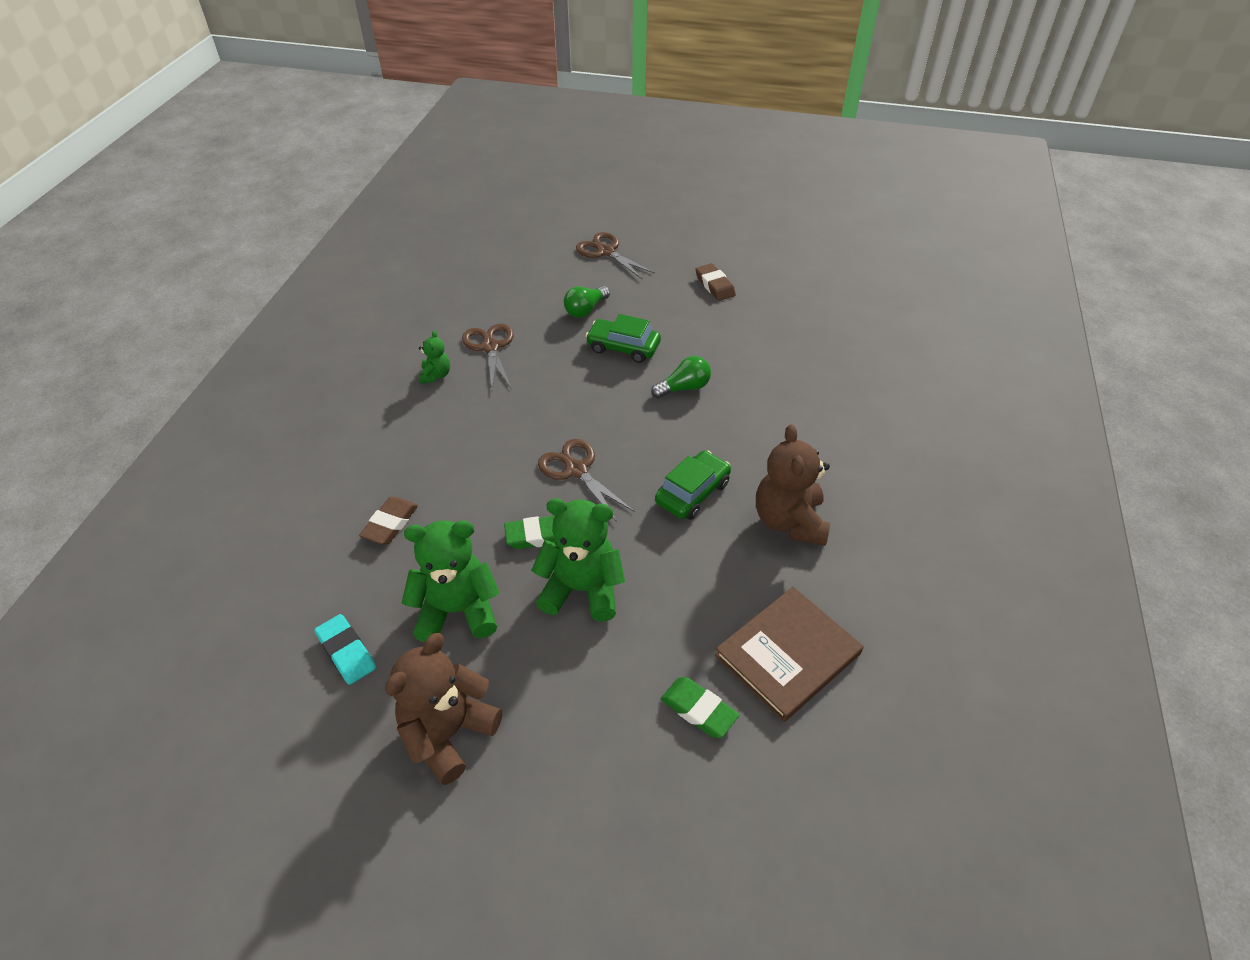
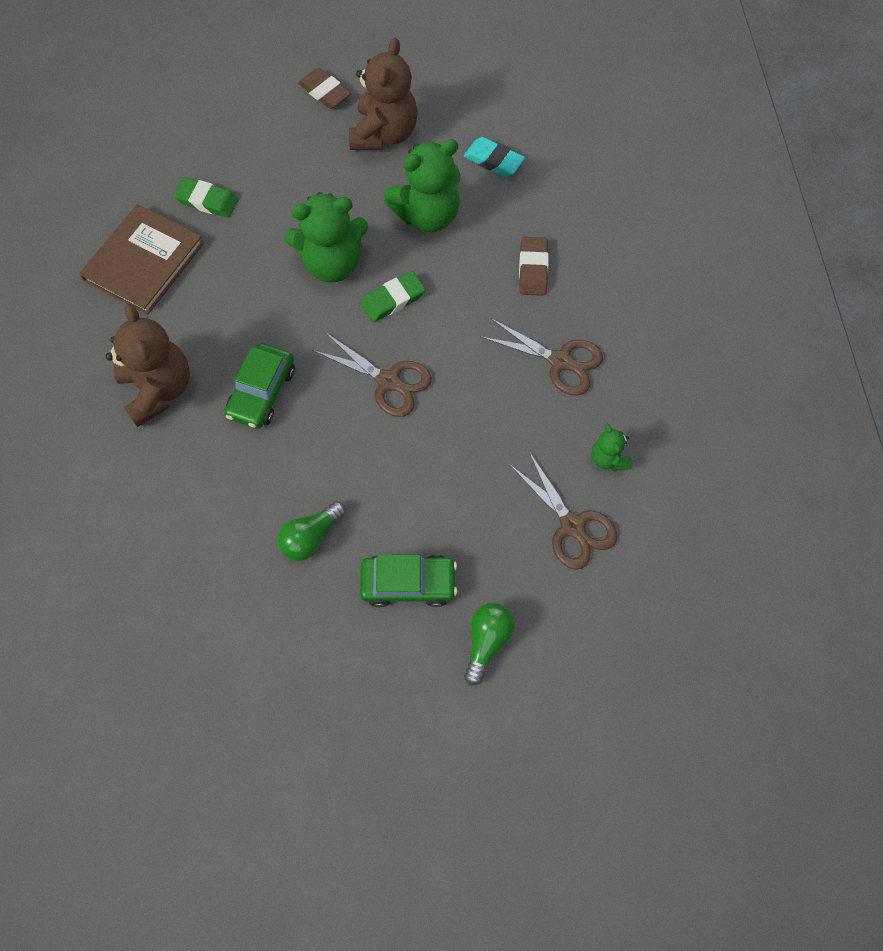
camera: 160 degrees right, 20 degrees up
brown scissors [576,232,655,280] -> brown scissors moved to [480,318,603,396]
brown eraser [695,263,736,301] -> brown eraser moved to [298,68,351,109]

